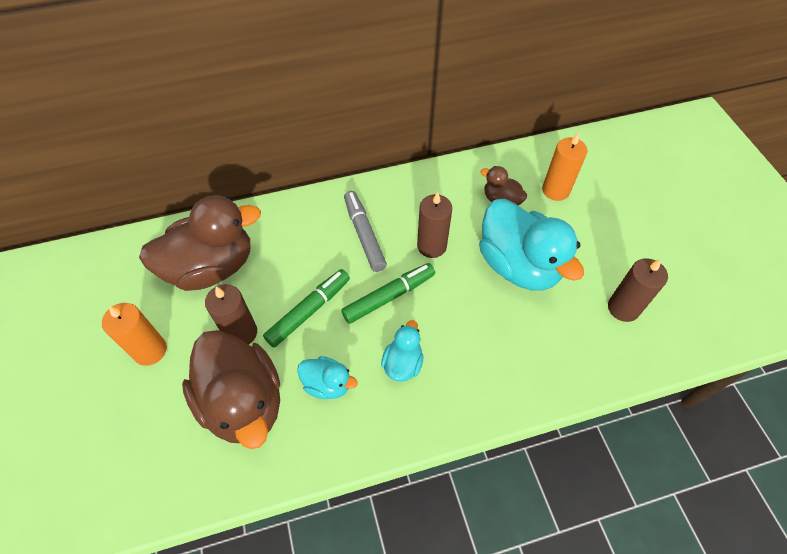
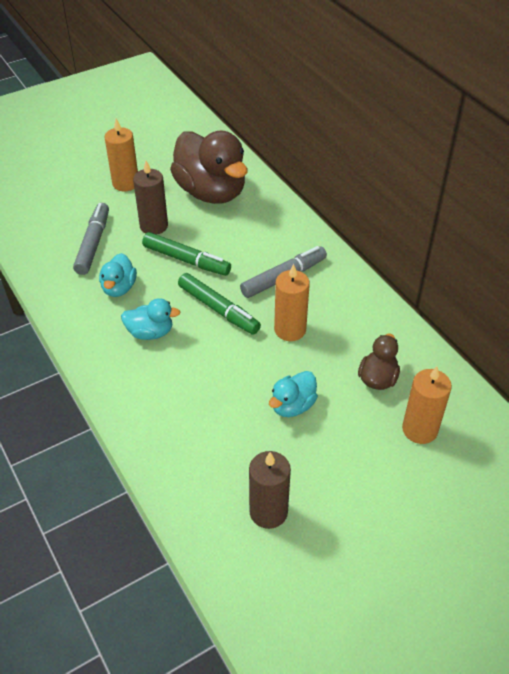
camera: 75 degrees right, 10 degrees down
brown duck [182,330,280,449] -> grey marker [73,203,109,275]
brown candle [417,192,452,258] -> orange candle [274,264,310,341]
turquoise duck [479,199,584,291] -> turquoise duck [269,371,318,417], size x0.48

